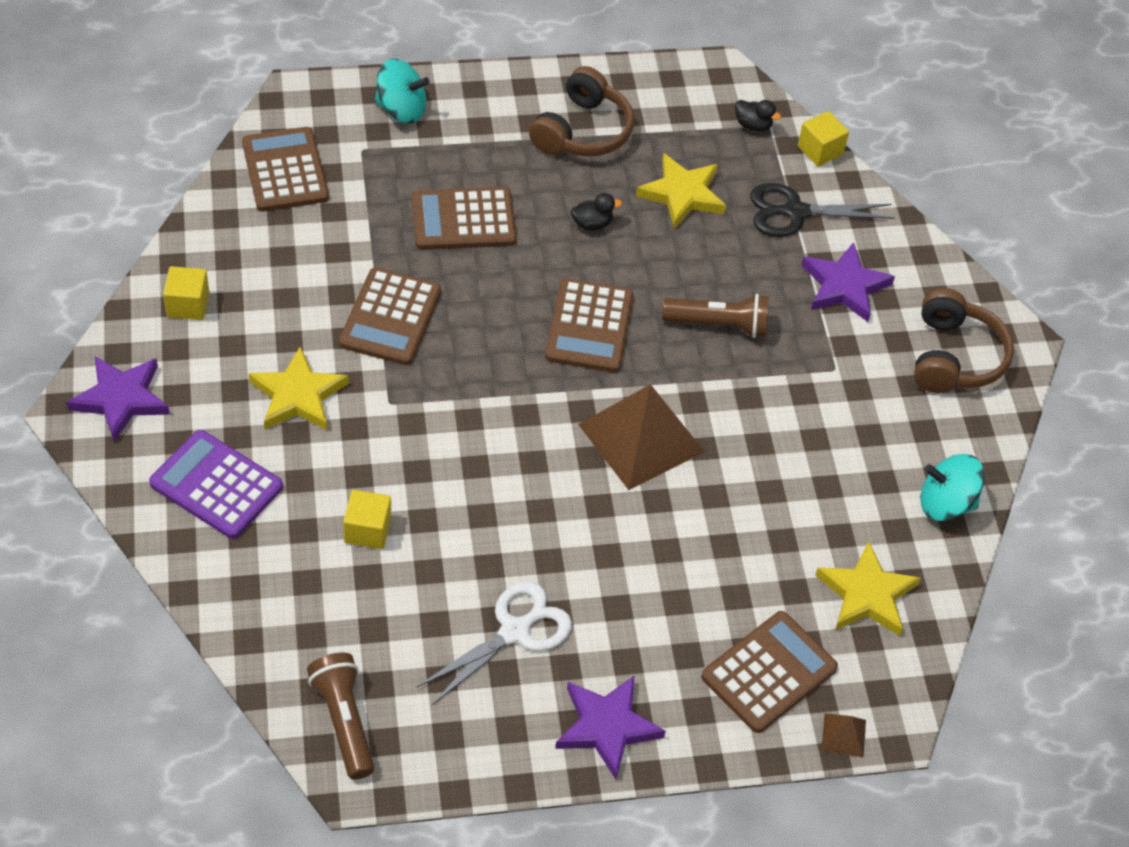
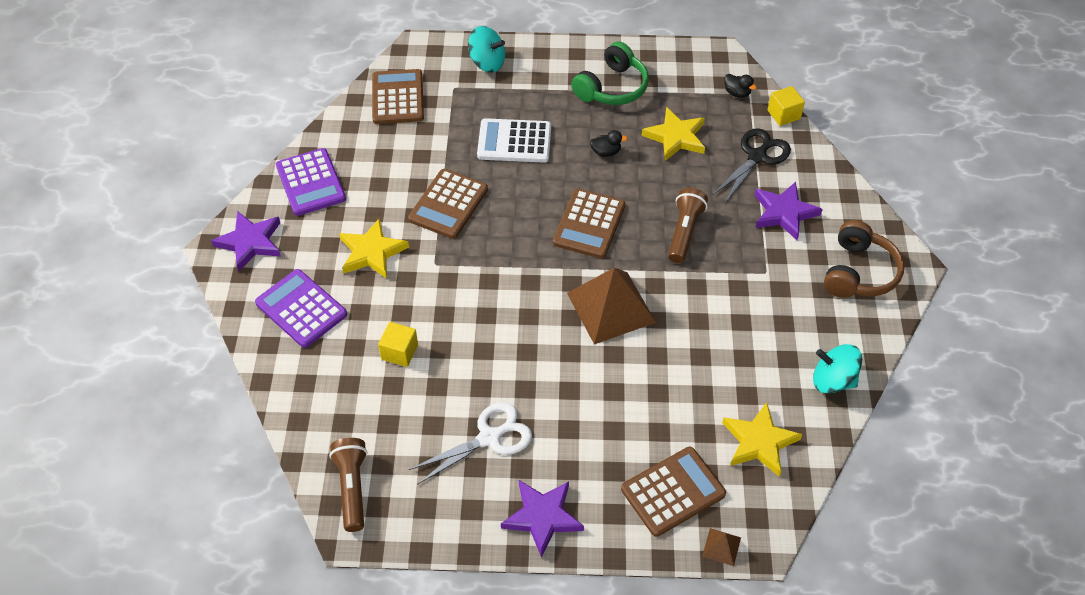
camera: 15 degrees right, 0 degrees up
yellow cube [163,266,209,320] -> purple calculator [276,148,346,216]
brown calculator [412,187,516,250] -> white calculator [477,118,551,163]
brown headphones [529,66,634,157] -> green headphones [571,41,649,105]
brown flashlight [662,293,769,338] -> brown flashlight turned 90 degrees counterclockwise [668,188,708,263]
black scissors [750,183,895,237] -> black scissors turned 120 degrees clockwise [712,128,791,203]

